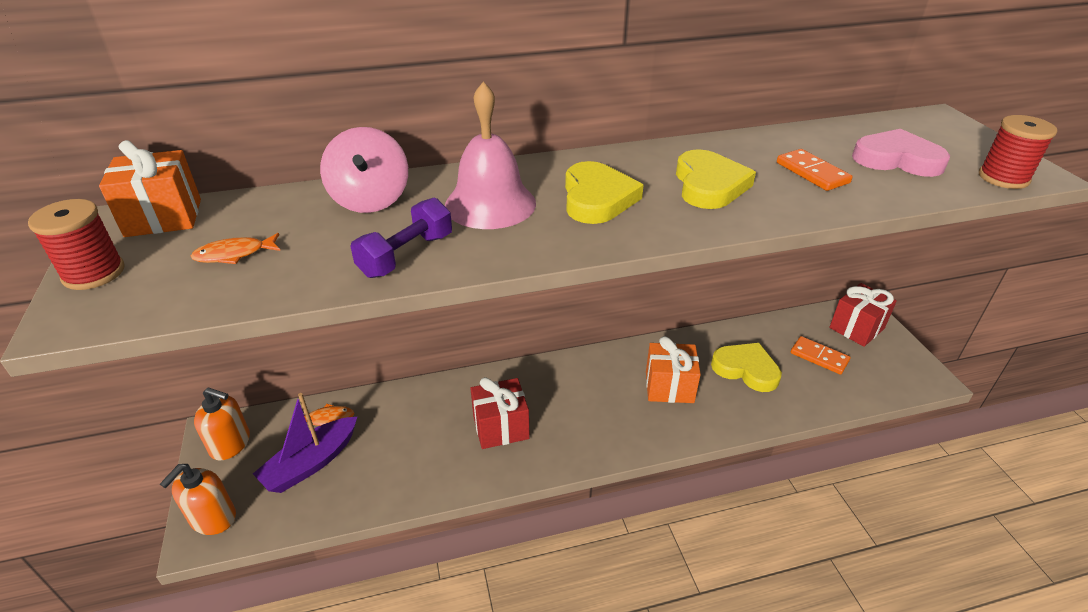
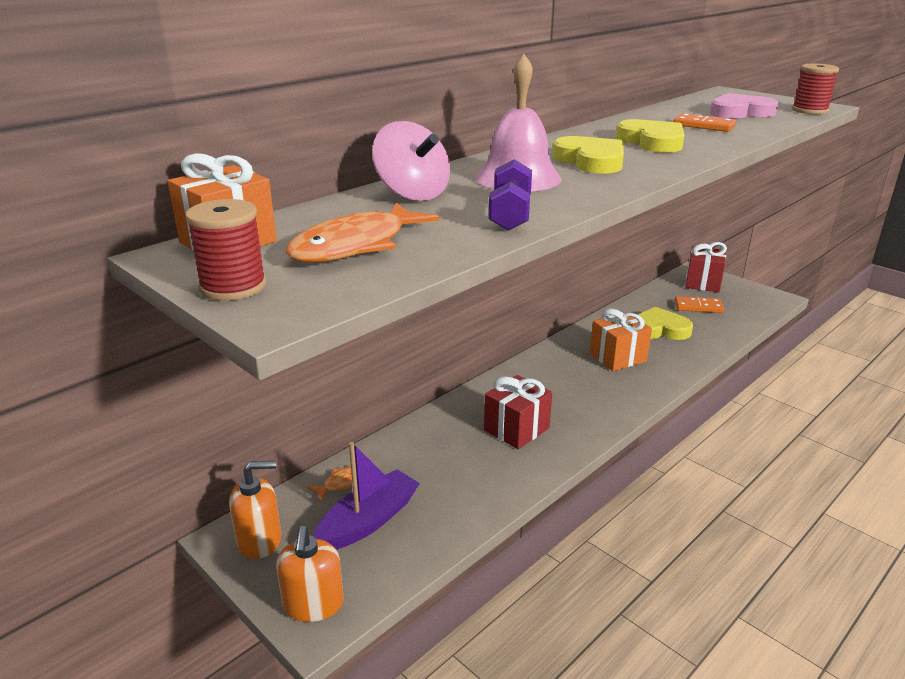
camera: 30 degrees left, 10 degrees down
orange fish [191,233,280,264] -> orange fish [285,203,440,262], size x1.92
purple boat [253,393,357,493] -> purple boat turned 150 degrees counterclockwise [313,442,420,550]

